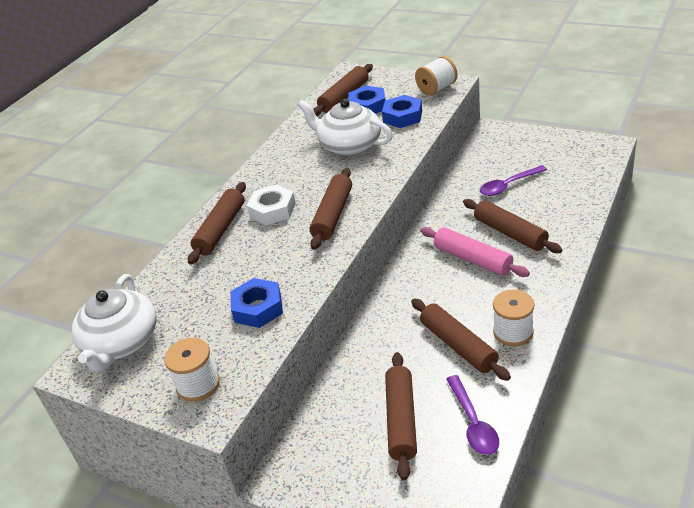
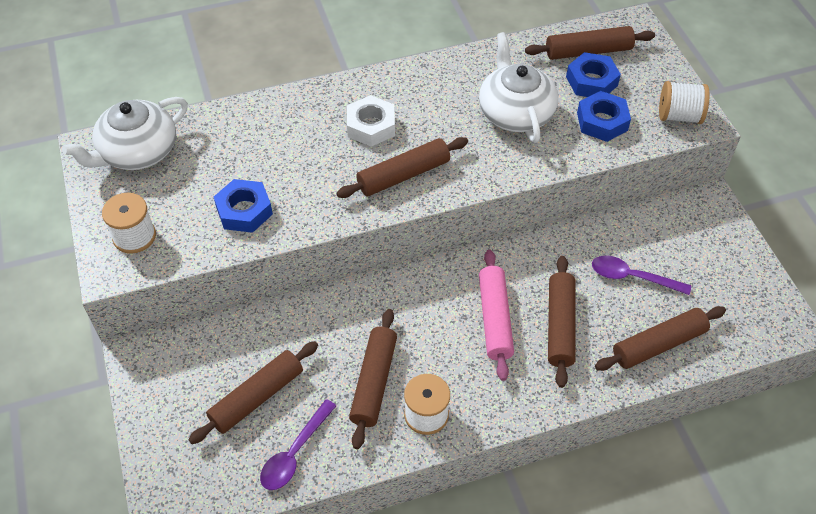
camera: 40 degrees right, 15 degrees up
brown rolling pin [188,182,246,265] -> brown rolling pin moved to [595,306,726,371]

